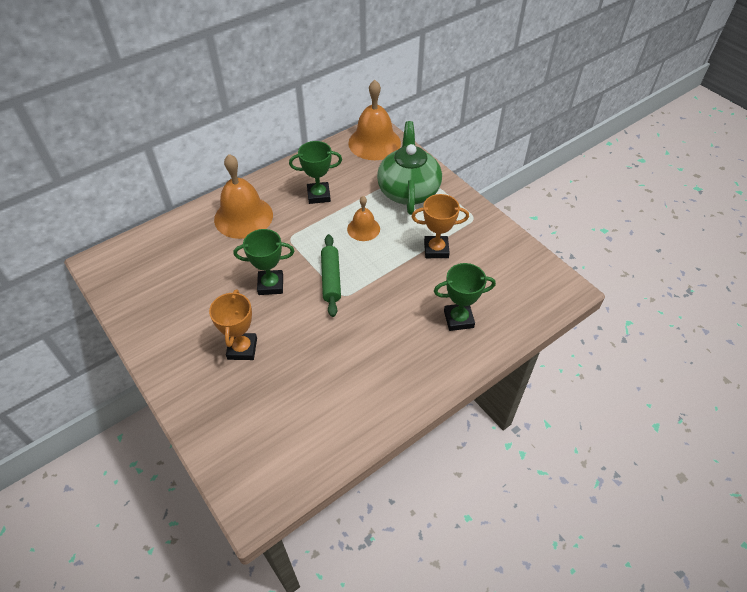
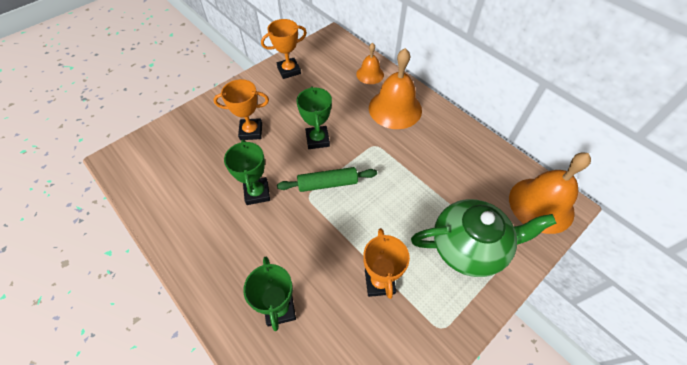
camera: 85 degrees right, 5 degrees up
green trophy [289,141,342,204] -> green trophy moved to [224,140,270,205]
orange bell [347,196,380,241] -> orange bell moved to [356,43,384,84]
none -> orange trophy [261,19,307,79]

